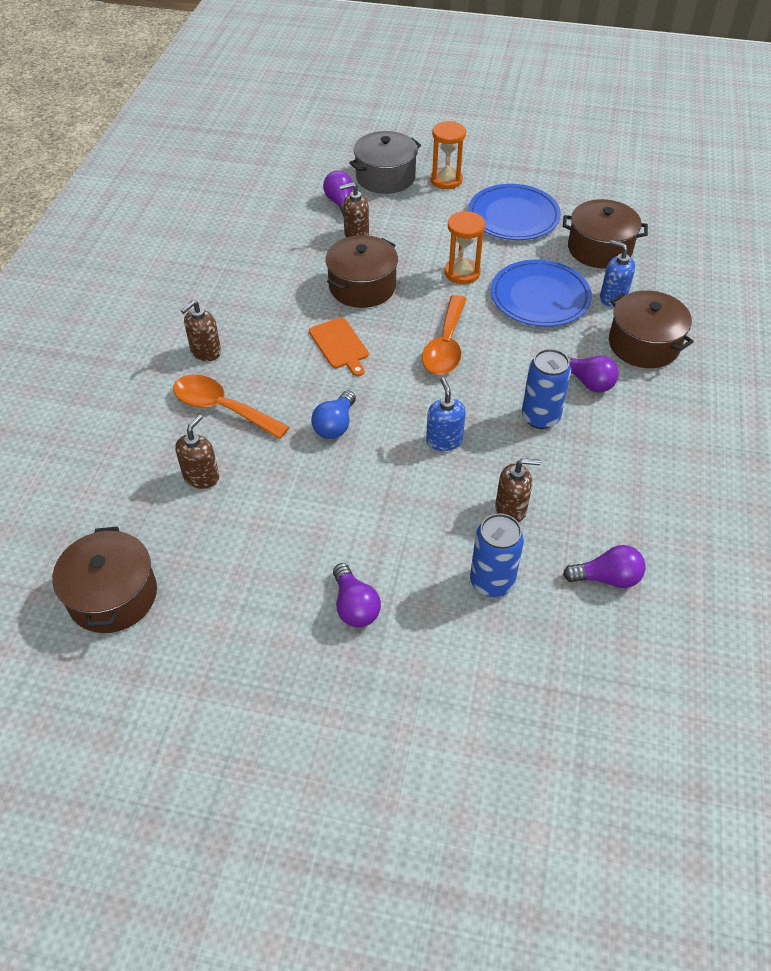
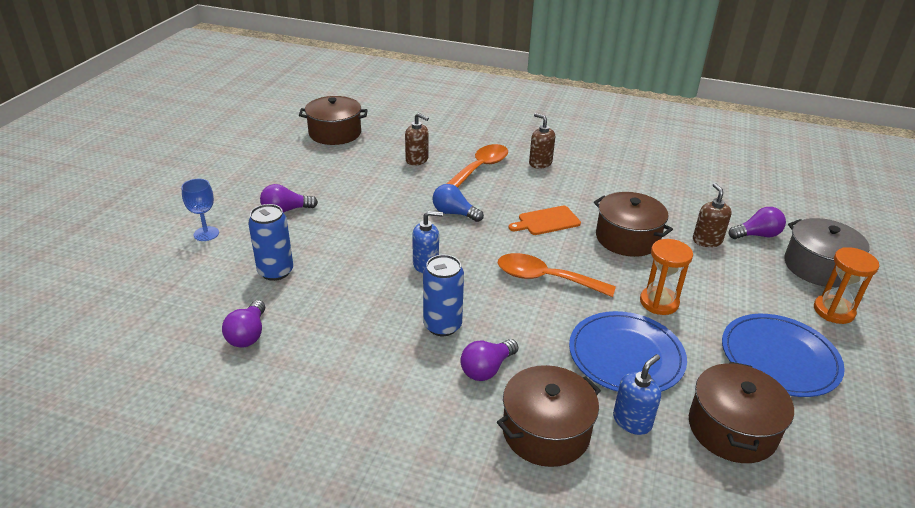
camera: 95 degrees right, 15 degrees down
brown soap dispenser [495,458,541,522] -> none
none -> blue goblet [181,179,219,241]

